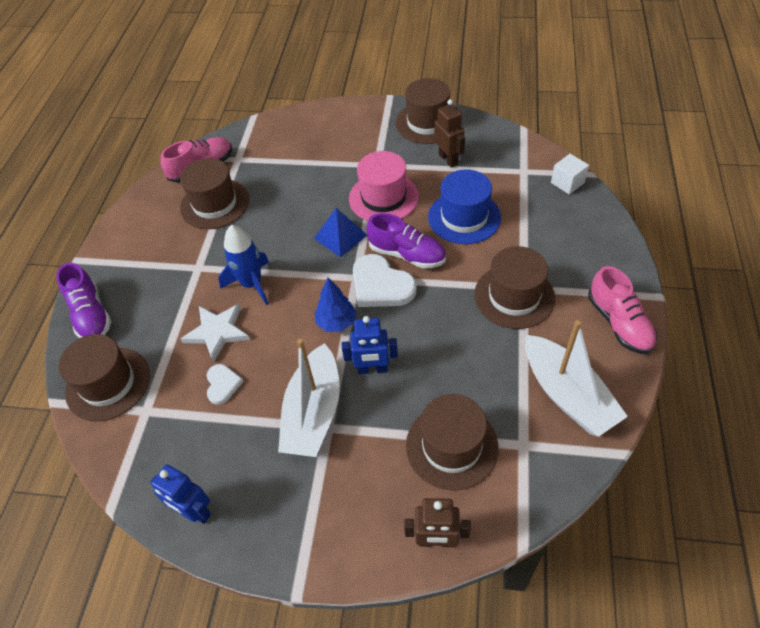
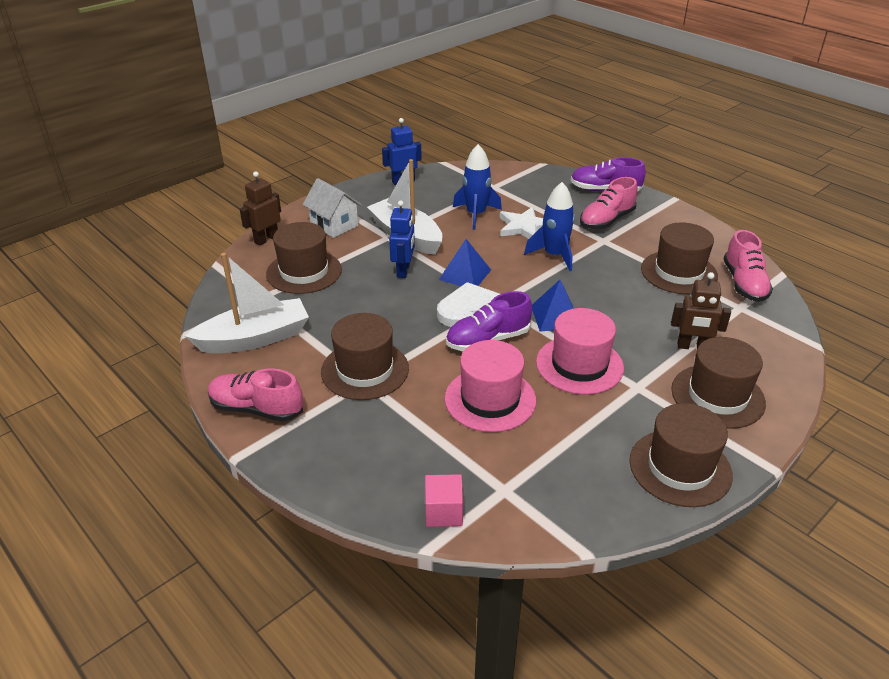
camera: 125 degrees right, 15 degrees down
brown hat [58,334,150,421] -> brown hat moved to [671,337,766,429]
white heart [207,364,244,405] -> blue rocket [453,144,502,230]
blue tree [315,278,356,332] -> blue pyramid [439,239,491,286]
blue robot [342,316,398,374] -> blue robot turned 150 degrees clockwise [389,201,415,278]
blue hat [428,169,501,244] -> pink hat [445,340,536,432]
brown robot [434,99,465,168] -> brown robot moved to [671,272,731,349]
white boat [525,320,628,437] -> white boat turned 150 degrees clockwise [185,253,309,353]
white cube [551,154,589,194] -> pink cube [425,474,463,527]
none -> white house [303,178,362,238]
none -> pink shoe [580,177,638,229]

